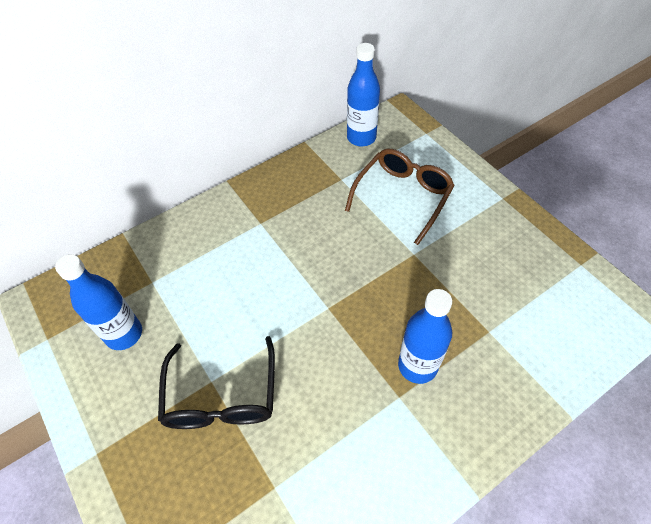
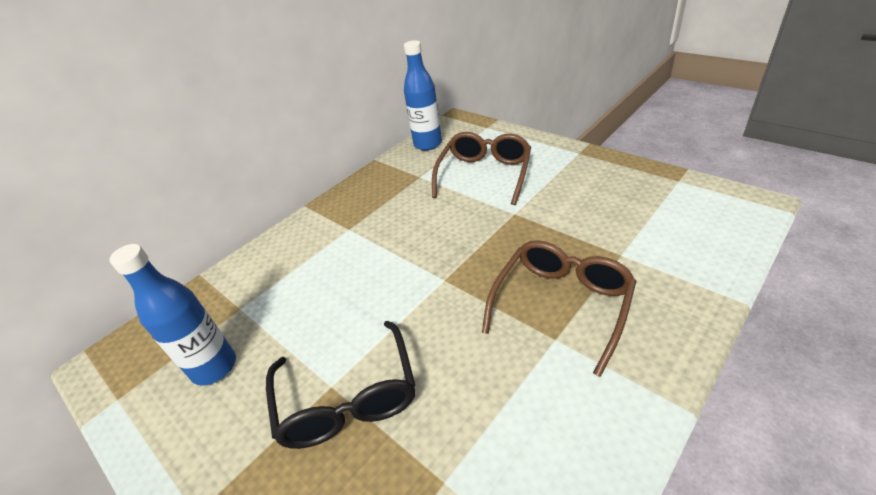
camera: 10 degrees left, 15 degrees down
blue bottle [398,289,452,384] -> brown glasses [482,240,636,377]

